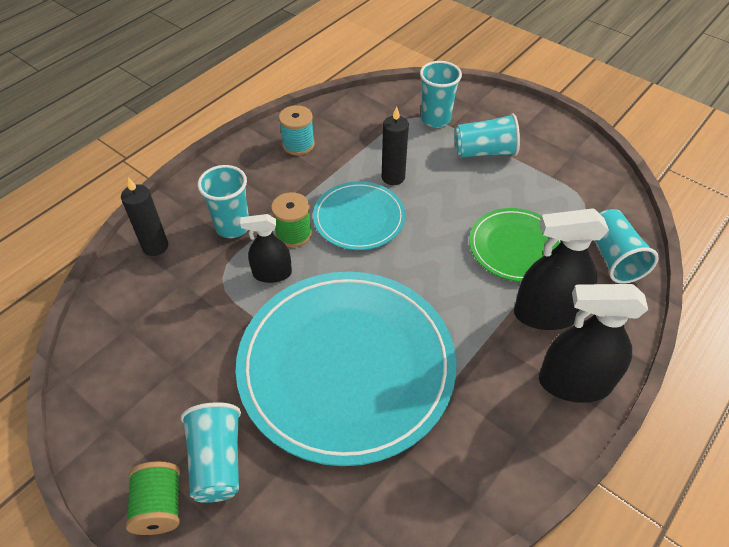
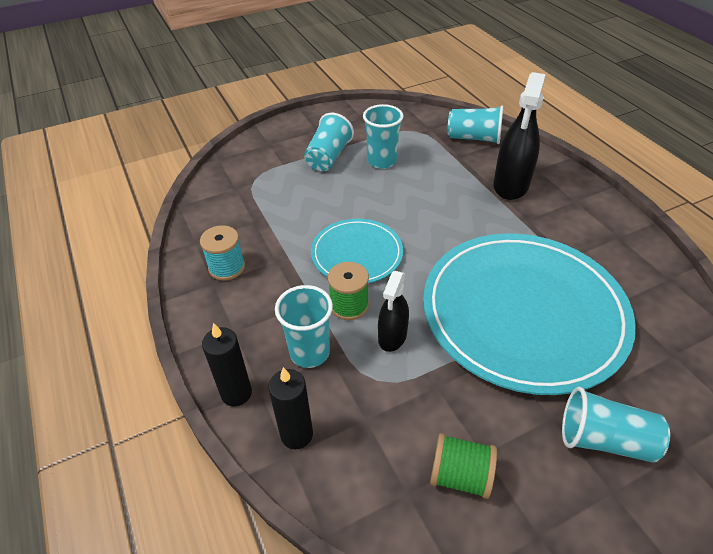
camera: 65 degrees left, 5 degrees down
green spool [126,462,180,535] -> green spool moved to [430,433,497,499]
black candle [382,107,409,185] -> black candle moved to [202,323,252,407]
turquoise cup [420,61,462,128] -> turquoise cup moved to [363,104,404,169]
green plate [469,208,562,282] -> none
black spray bottle [539,284,648,403] -> none

